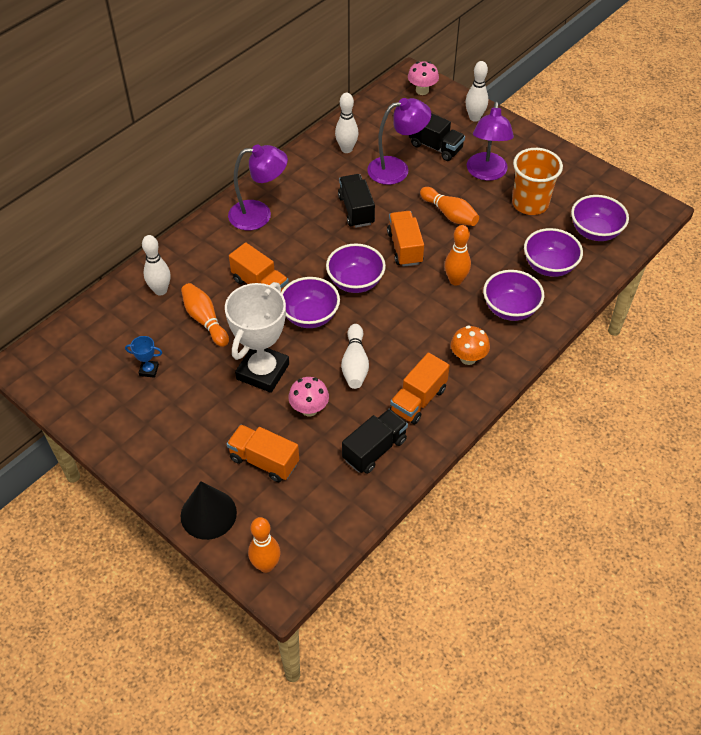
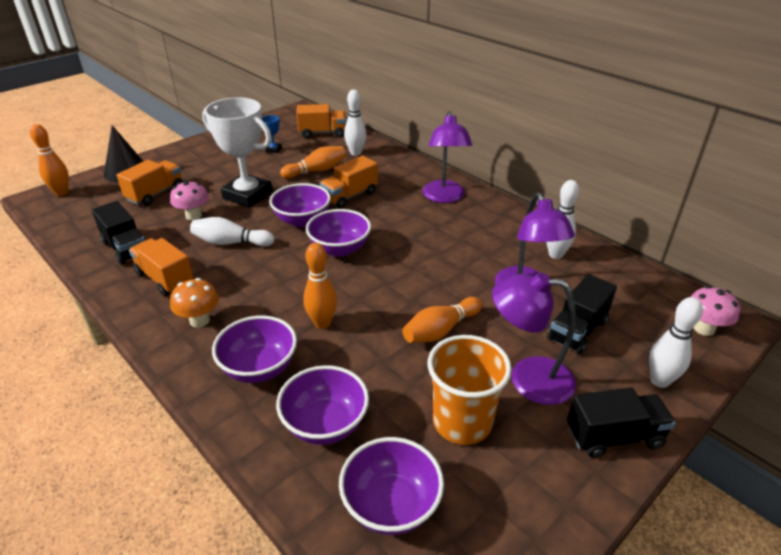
camera: 95 degrees right, 15 degrees down
black truck [338,174,375,228] -> black truck moved to [567,388,676,458]
orange truck [387,211,424,267] -> orange truck moved to [296,104,346,138]

